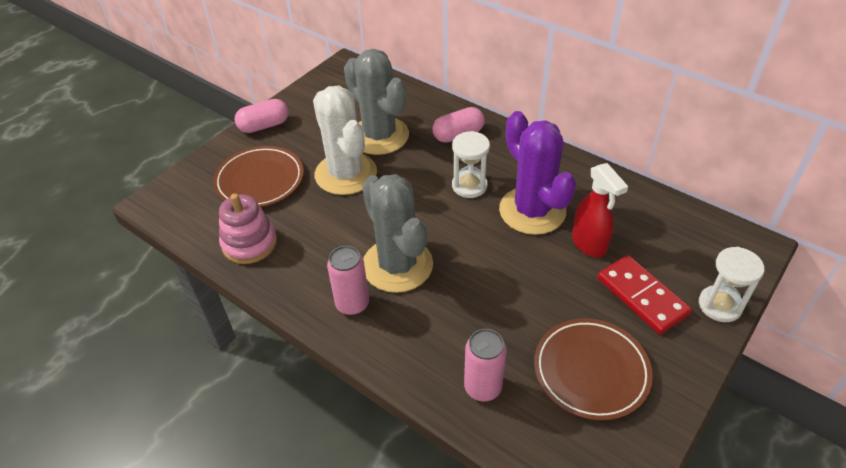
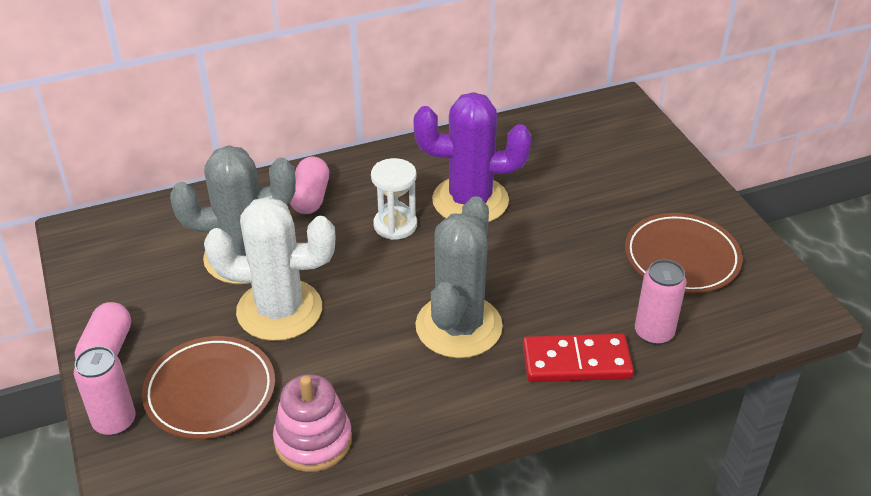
camera: 60 degrees left, 5 degrees down
pink can [327,246,369,315] -> pink can moved to [74,346,136,436]
grey cactus [362,174,433,293] -> grey cactus turned 75 degrees counterclockwise [415,196,503,358]
red spray bottle [572,163,628,258] -> none
red domino [598,255,692,335] -> red domino moved to [523,334,634,382]
white hourglass [699,247,764,322] -> none

